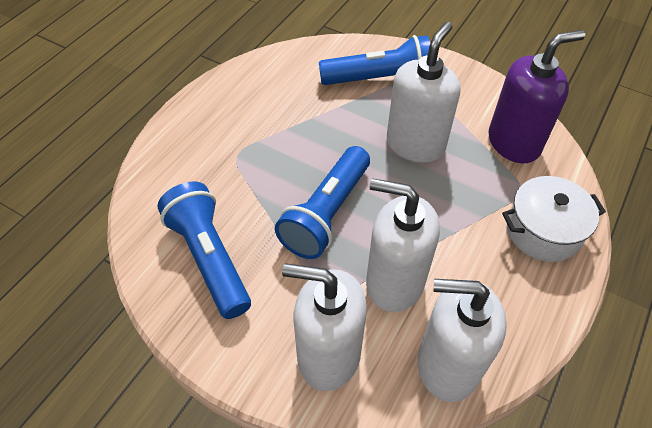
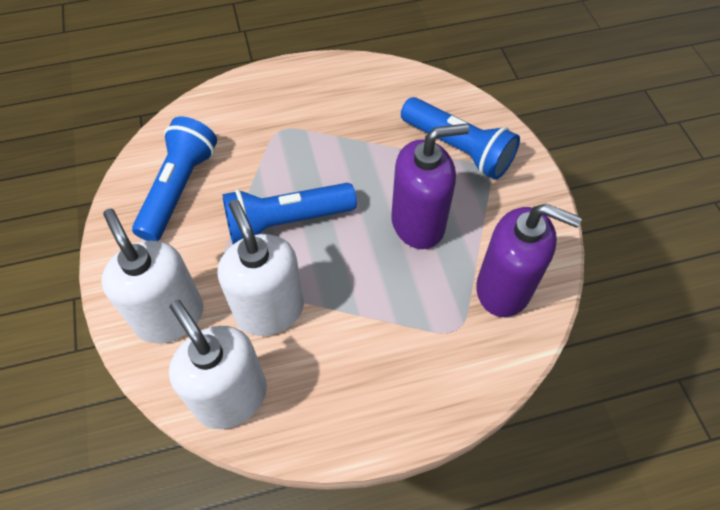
camera: 45 degrees right, 5 degrees up
white soap dispenser [387,22,460,163] -> purple soap dispenser [391,124,469,249]
white pot [502,176,606,262] -> none

